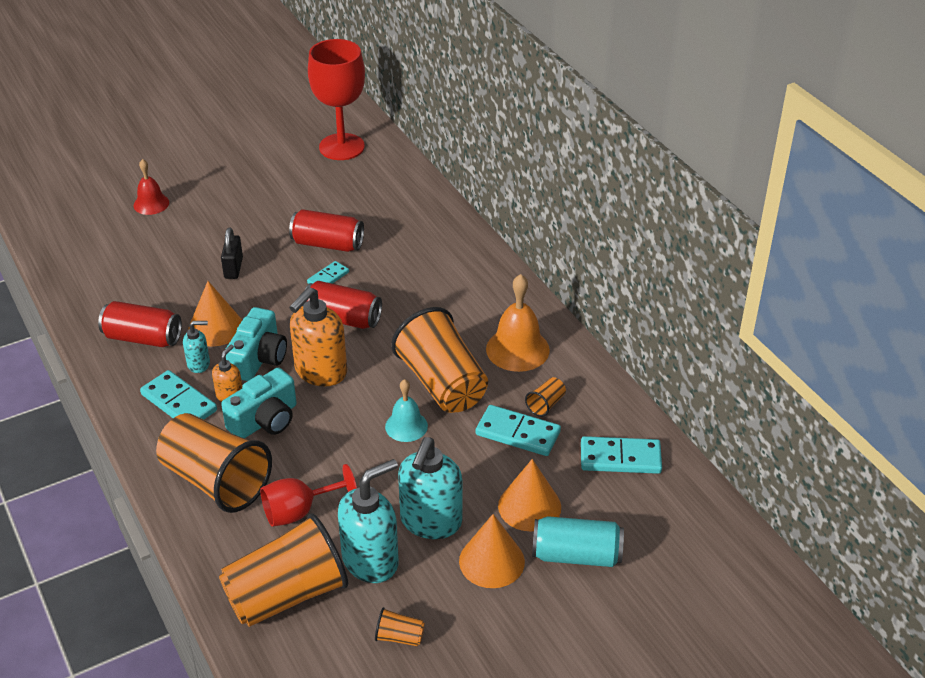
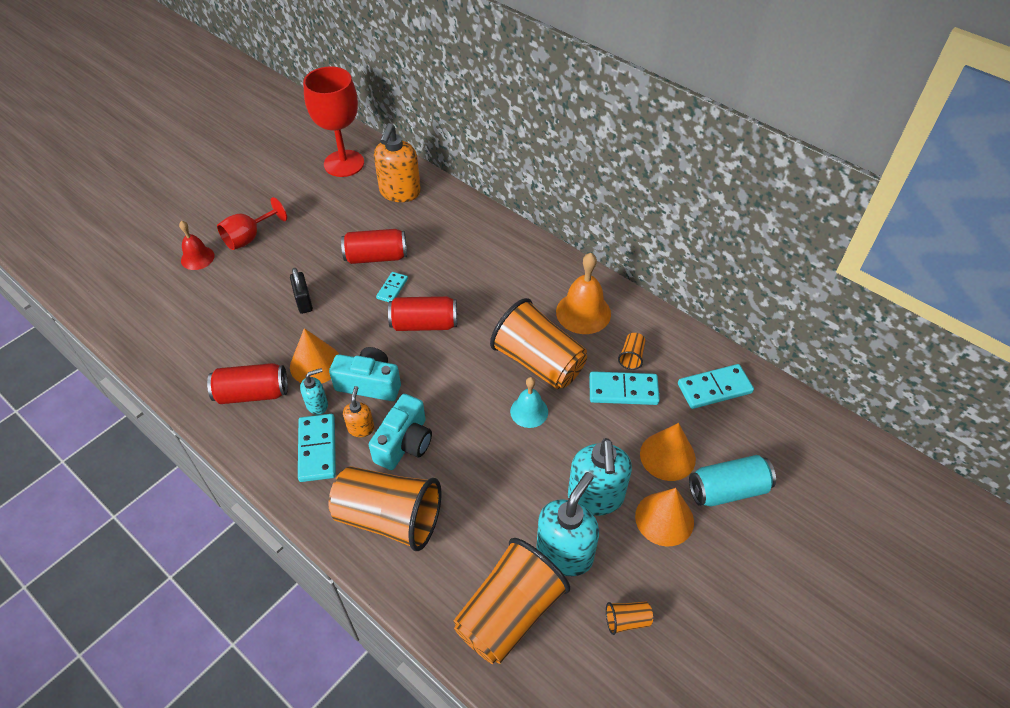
camera: 20 degrees left, 10 degrees up
turquoise domino [140,370,217,420] -> turquoise domino turned 60 degrees clockwise [298,414,336,482]
turquoise camera [226,307,287,381] -> turquoise camera turned 75 degrees counterclockwise [329,347,401,401]
red goblet [260,464,357,527] -> red goblet moved to [217,197,287,250]
orange soap dispenser [289,287,347,387] -> orange soap dispenser moved to [374,123,421,202]

